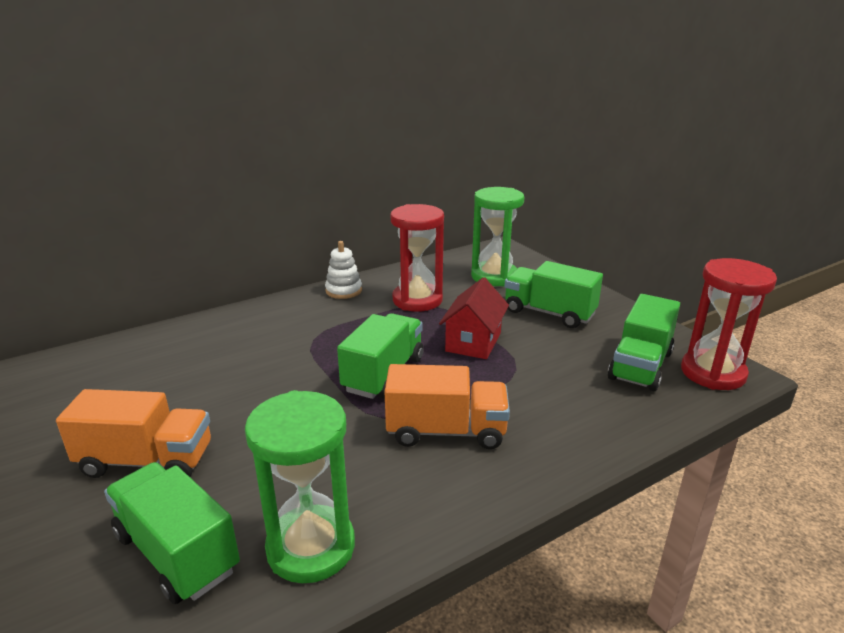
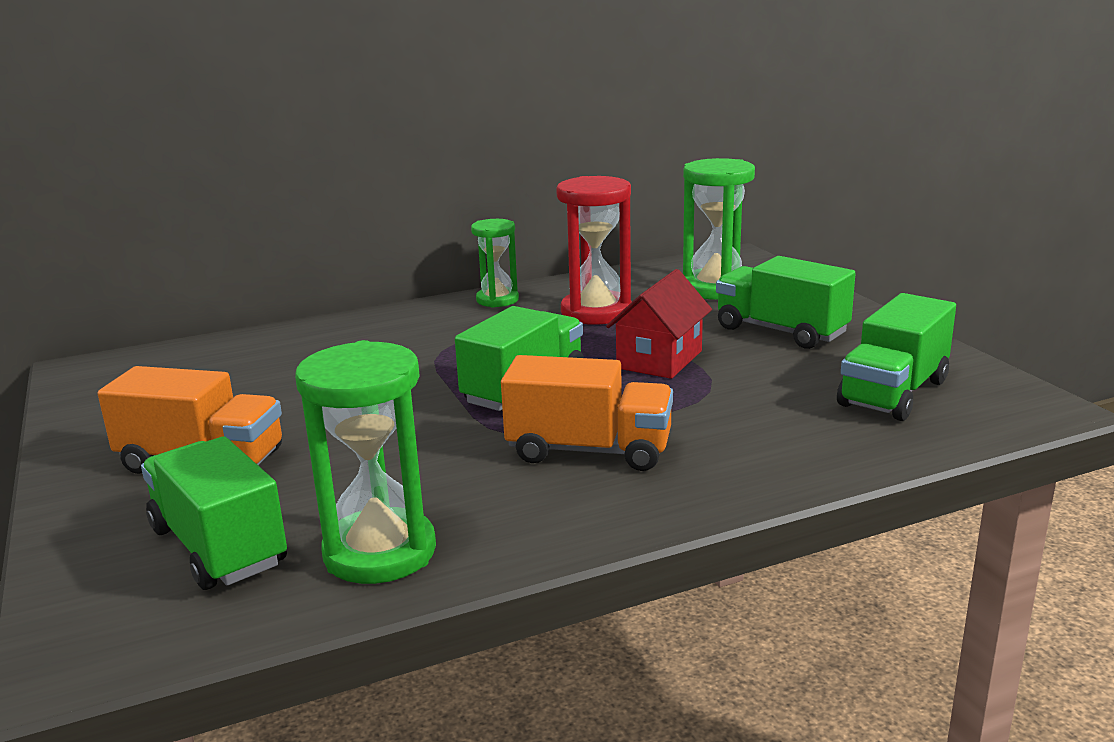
camera: 10 degrees right, 5 degrees down
white stacking toy [325,241,362,299] -> green hourglass [471,219,519,308]
red hourglass [681,258,777,390] -> none

